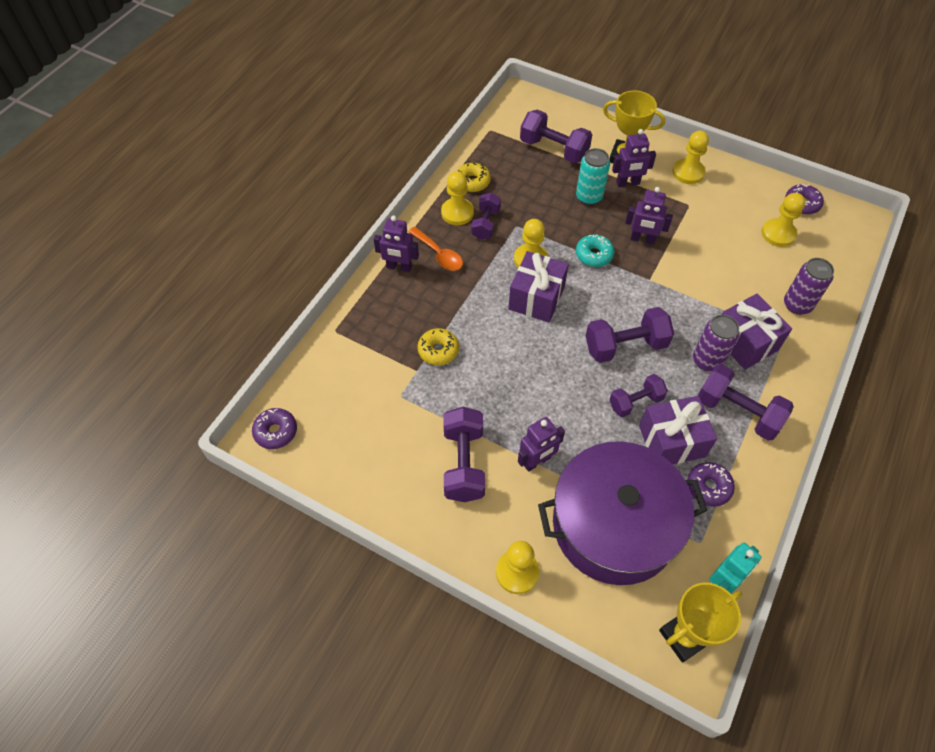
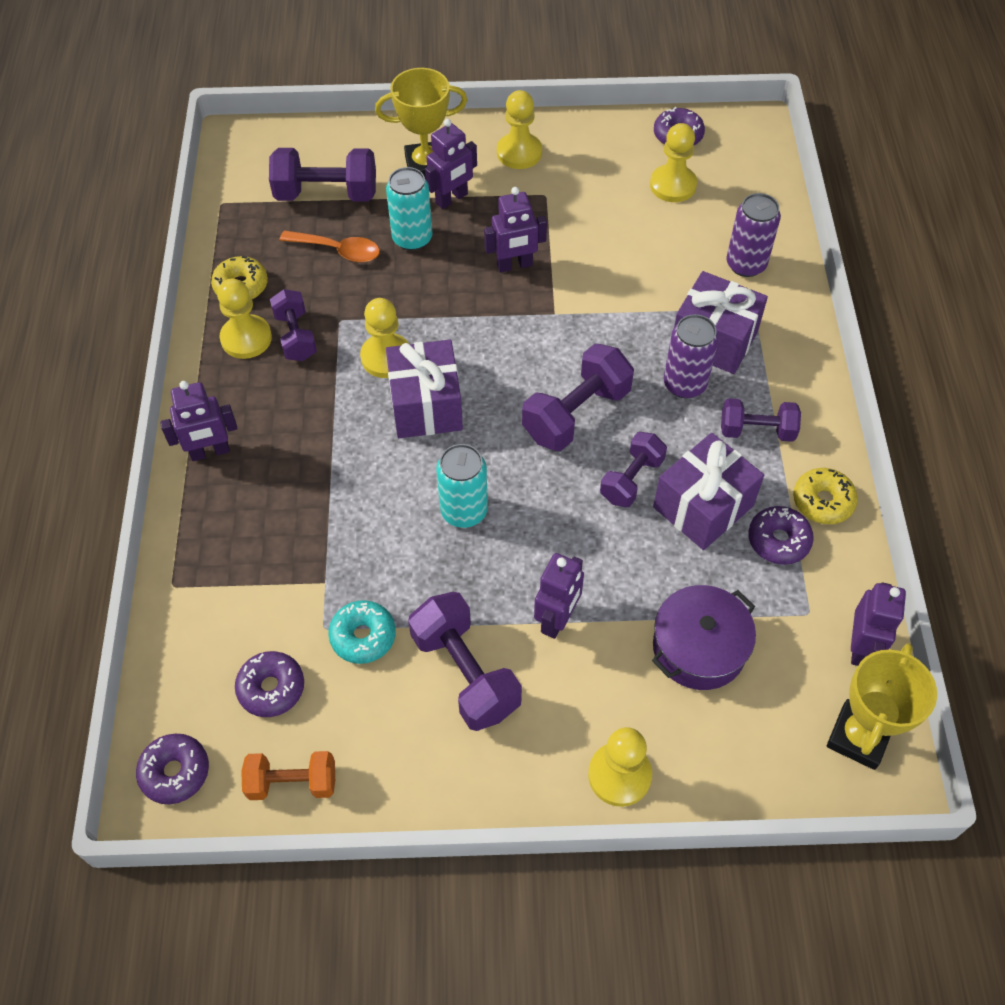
camera: 30 degrees left, 0 degrees up
orange spoon [408,227,463,271] -> orange spoon moved to [280,230,380,263]
yellow donut [417,328,459,365] -> yellow donut moved to [793,468,858,524]
purple pot [538,441,708,585] -> purple pot [652,585,756,690], size x0.53
turquoise donut [576,235,614,267] -> turquoise donut moved to [328,600,396,664]
purple dumbbell [698,364,794,441] -> purple dumbbell [721,398,801,442], size x0.64
turquoise robot [709,543,761,594] -> purple robot [851,582,906,666]
none -> purple donut [235,651,304,717]
none -> orange dumbbell [241,751,335,800]
none -> turquoise can [436,444,488,528]

